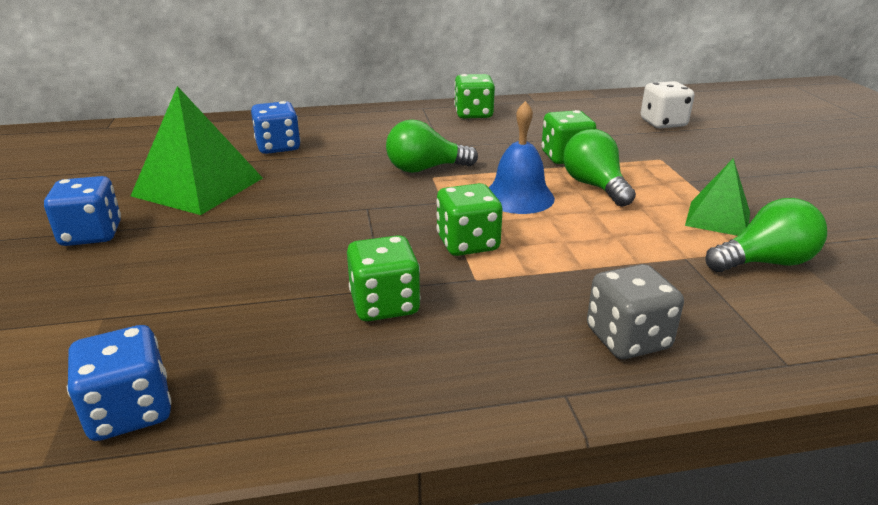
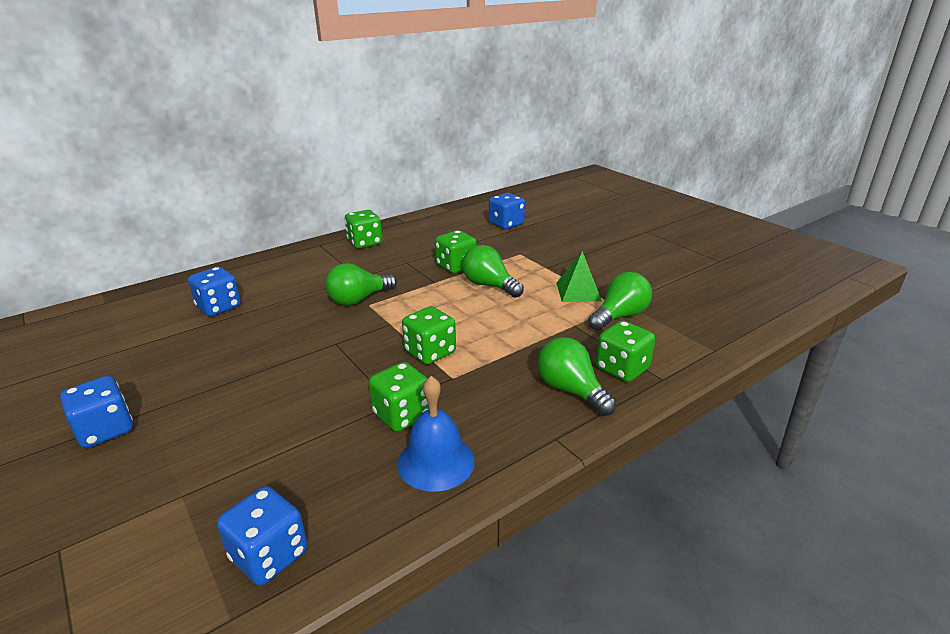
camera: 25 degrees left, 0 degrees up
green pyramid [131,86,263,215] -> none
blue bell [489,101,555,214] -> blue bell moved to [397,376,475,492]
grey dice [587,264,684,359] -> green light bulb [537,337,616,416]
white dice [641,81,694,128] -> blue dice [489,193,525,229]
none -> green dice [596,321,655,382]

